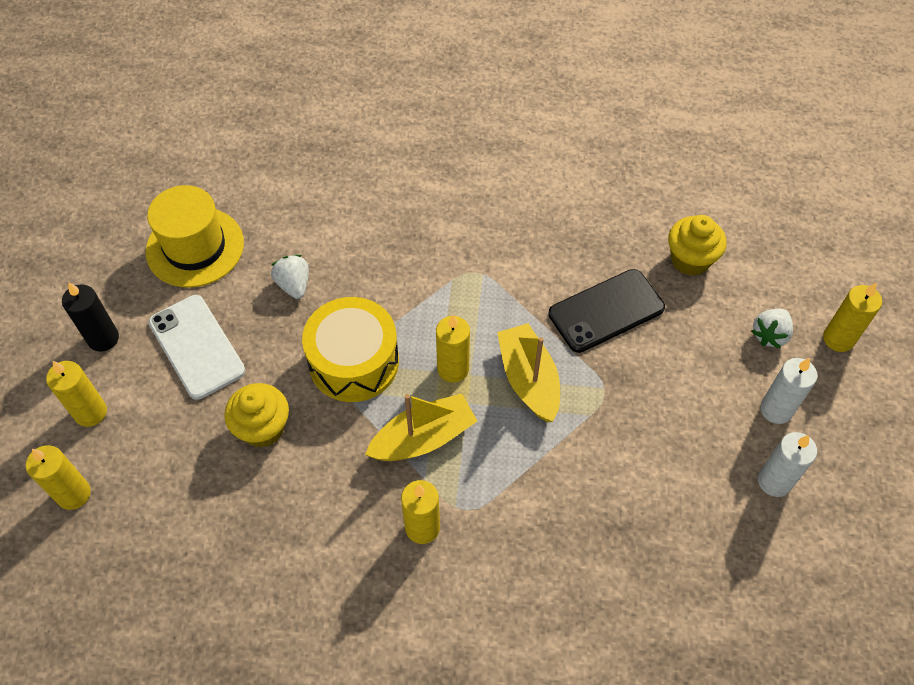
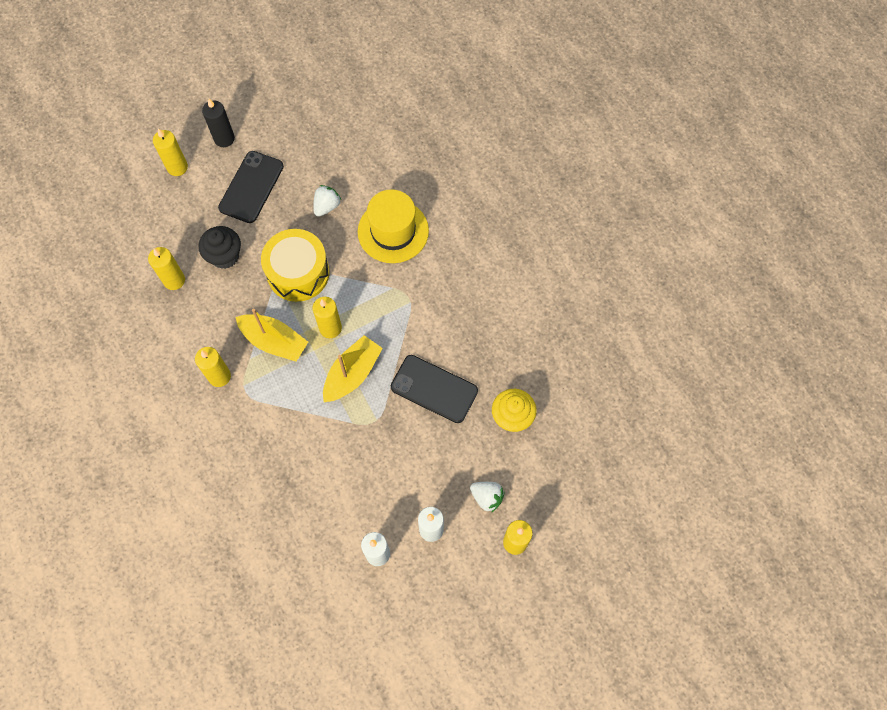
camera: 55 degrees right, 10 degrees up
yellow candle [26,445,91,510] -> yellow candle moved to [148,247,185,290]
yellow hat [145,185,244,288] -> yellow hat moved to [358,190,429,263]
white phone [148,295,245,400] -> black phone [218,151,284,223]
yellow cupcake [225,383,289,448] -> black cupcake [199,226,241,269]
white strawberry [751,309,793,349] -> white strawberry turned 150 degrees counterclockwise [470,482,505,513]

